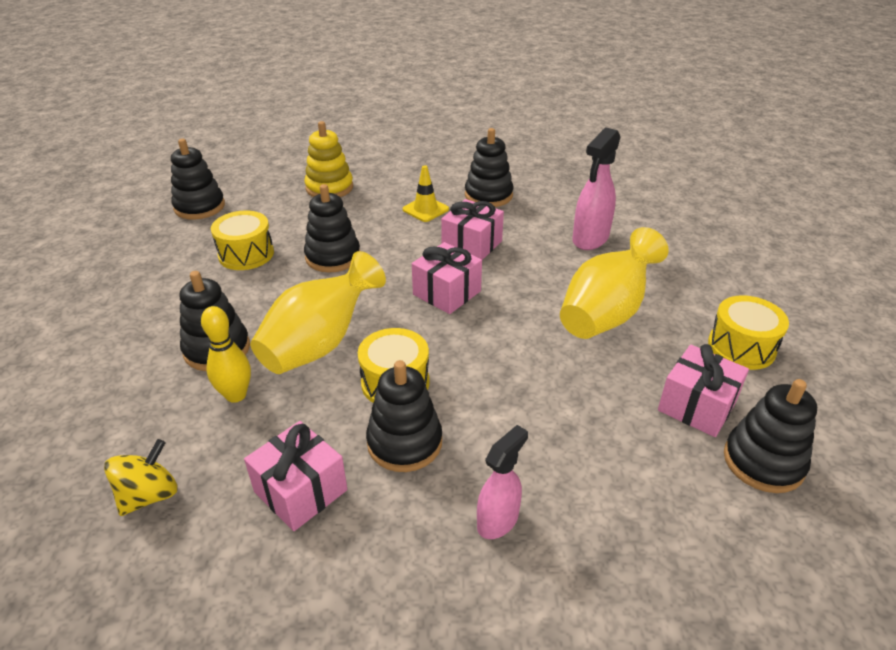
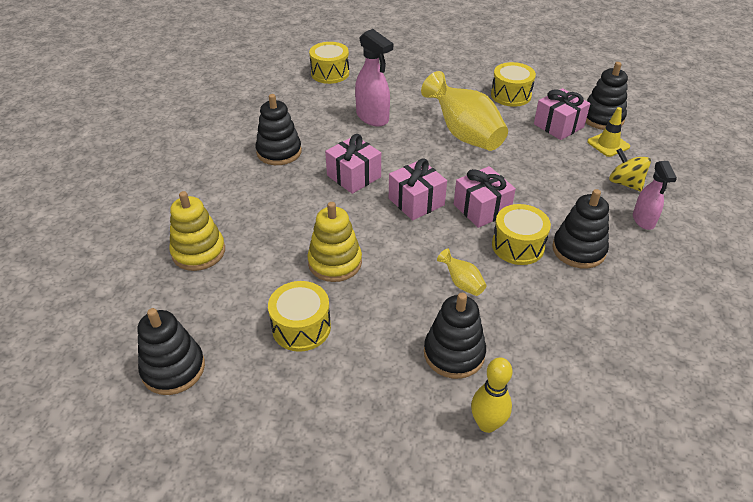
camera: 75 degrees left, 5 degrees up
yellow spinning top [104,439,178,516] -> yellow spinning top moved to [609,148,651,192]
yellow bowling pin [201,306,251,403] -> yellow bowling pin moved to [471,357,512,433]
pink gift [244,421,347,531] -> pink gift moved to [454,166,516,228]
yellow vase [250,251,386,374] -> yellow vase [437,248,487,296], size x0.44
black stacking toy [304,184,360,273] -> yellow stacking toy [307,202,362,282]
yellow traffic cone [403,165,449,222] -> yellow traffic cone moved to [587,107,630,157]
pink spray bottle [477,425,528,539] -> pink spray bottle turned 150 degrees counterclockwise [633,161,677,230]
none -> yellow drum [309,42,349,84]

